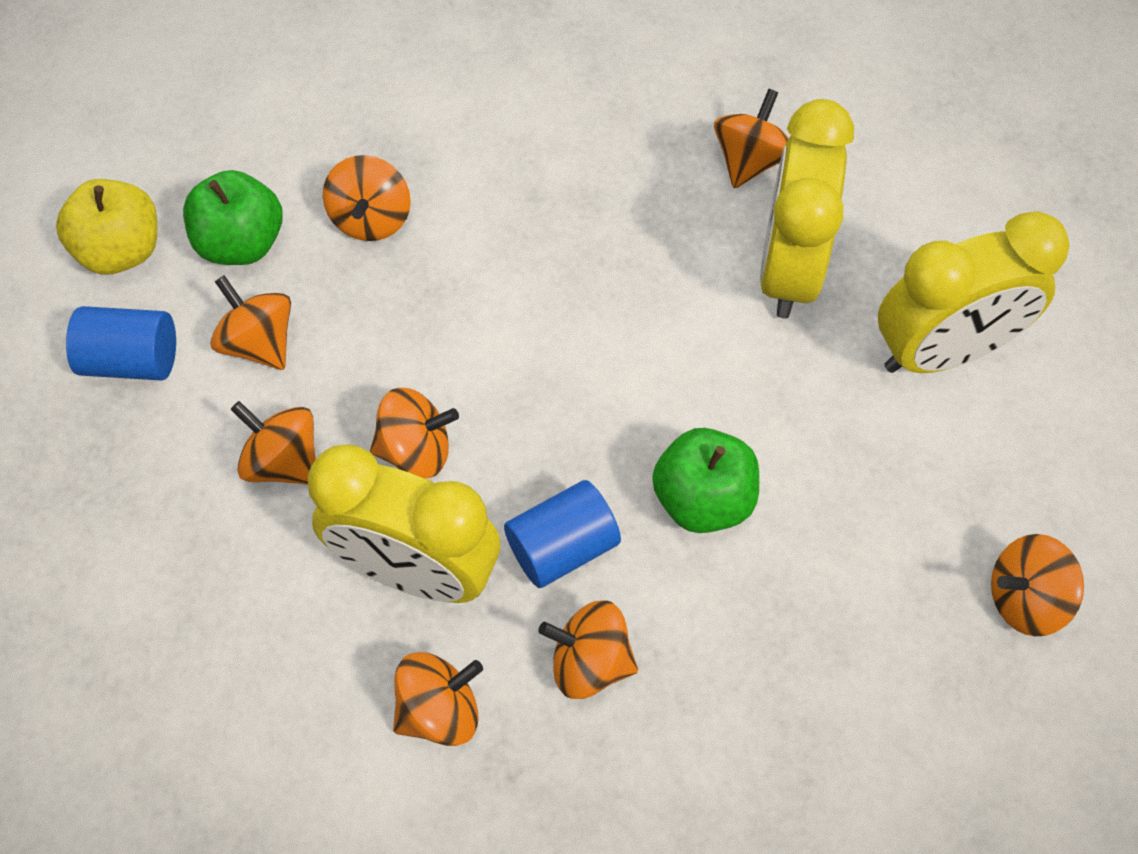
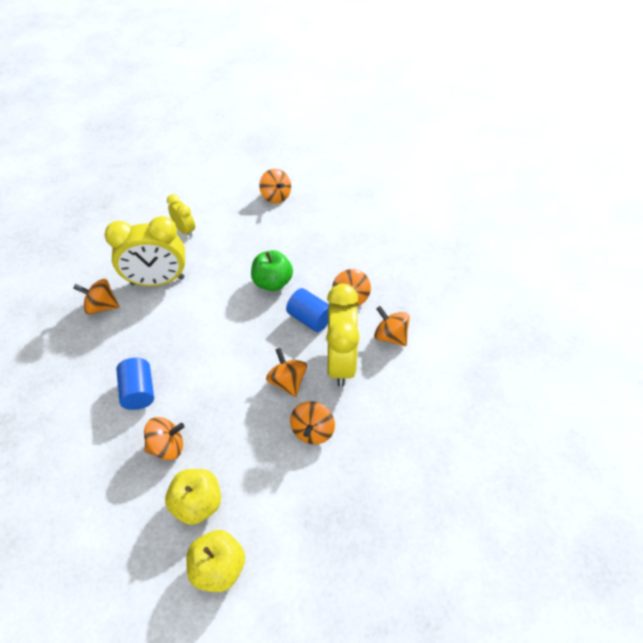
camera: 110 degrees left, 10 degrees down
blue cylinder [66,306,176,381] -> blue cylinder moved to [116,358,154,410]
green apple [183,170,283,265] -> yellow apple [165,469,221,525]
orange spinning top [210,275,291,370] -> none
yellow clock [878,211,1069,373] -> yellow clock [167,194,195,238], size x0.52

